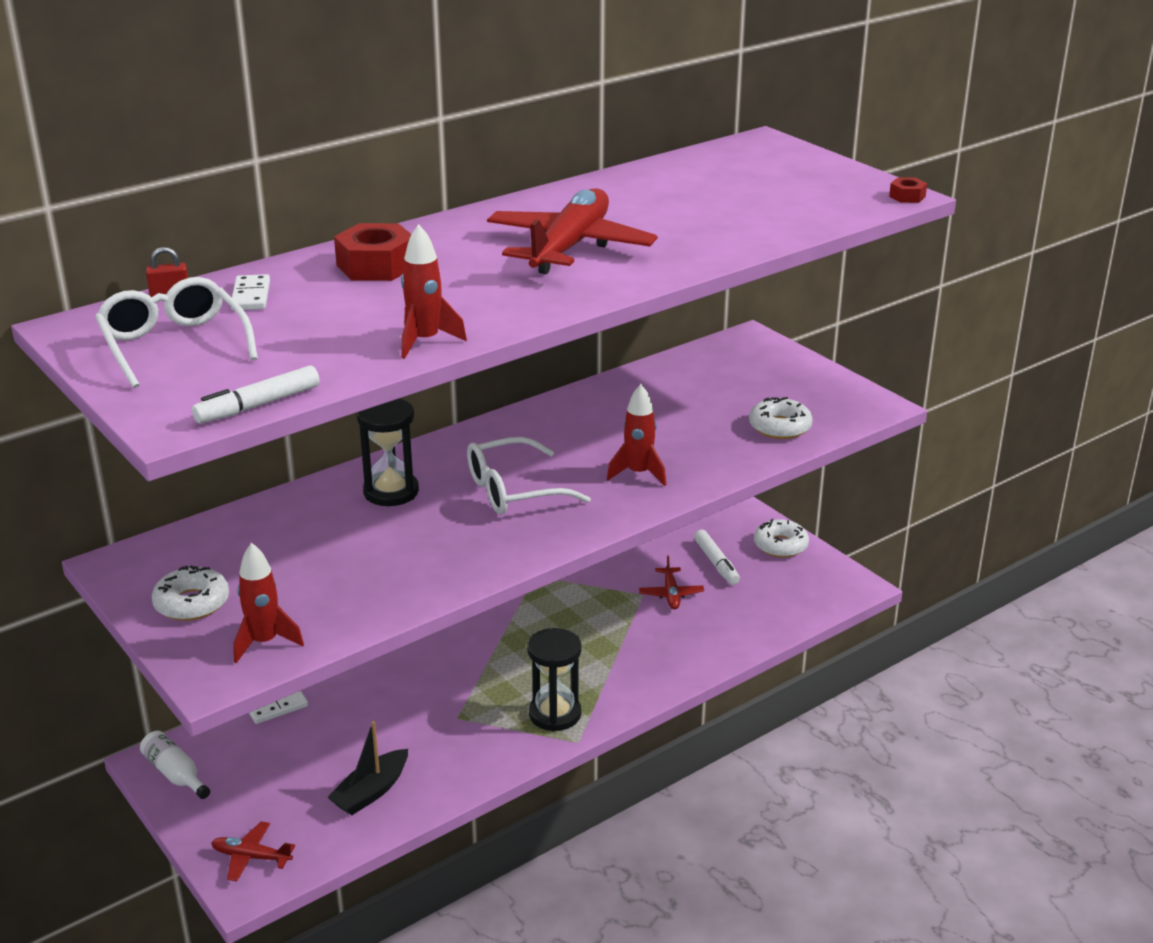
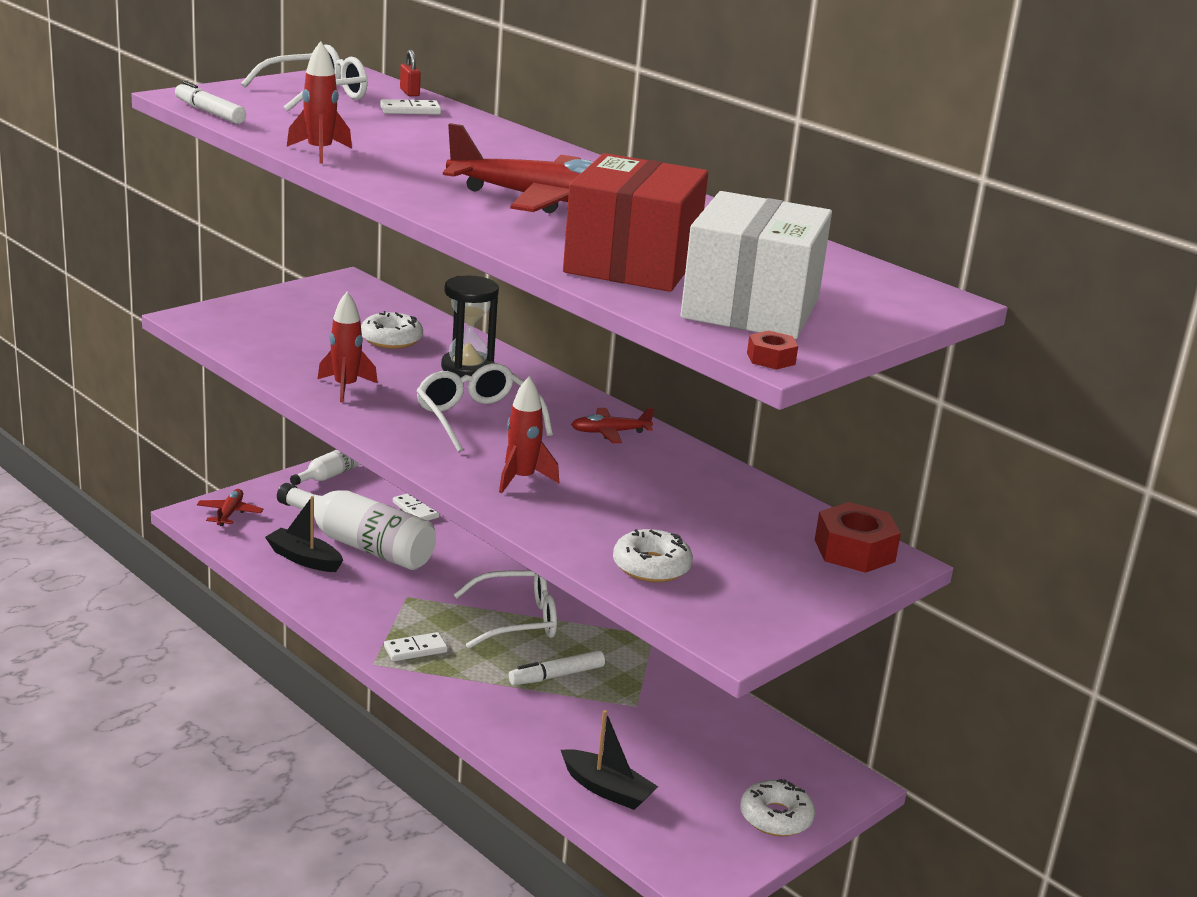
camera: 80 degrees right, 5 degrees down
white donut [152,566,229,621] -> white donut moved to [361,311,423,349]
red rocket [233,543,304,663] -> red rocket moved to [318,292,378,402]
red nut [334,223,411,281] -> red nut moved to [815,502,901,573]
black hourglass [527,628,582,732] -> white domino [384,632,448,661]
red plane [639,556,704,609] -> red plane moved to [571,408,654,443]
white marker [694,530,740,585] -> white marker moved to [509,650,605,685]
none -> white bottle [277,483,436,570]
none -> white glasses [454,570,557,649]
none -> black boat [561,710,658,810]
none -> red box [563,153,708,292]
none -> white box [681,191,832,339]

